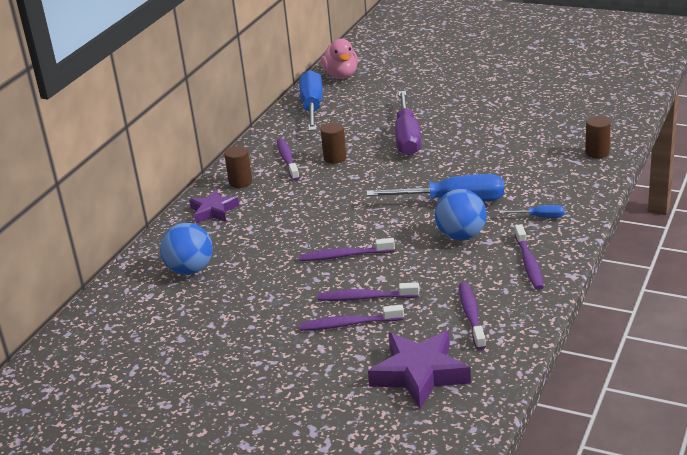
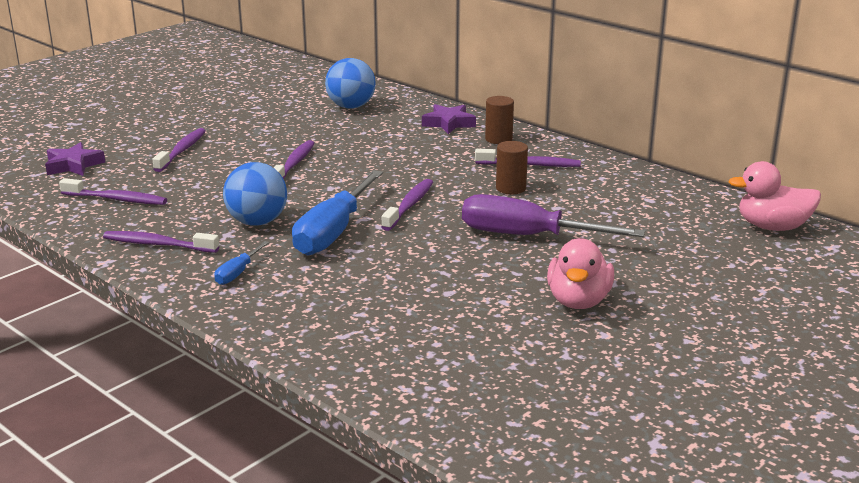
camera: 105 degrees right, 5 degrees down
blue screwdriver [299,70,323,131] -> none
purple toothbrush [318,282,419,301] -> purple toothbrush moved to [381,179,433,231]
purple star [368,331,471,409] -> purple star [45,142,105,176], size x0.62
brown cylinder [585,116,611,159] -> none
none -> pink duck [547,238,614,309]

